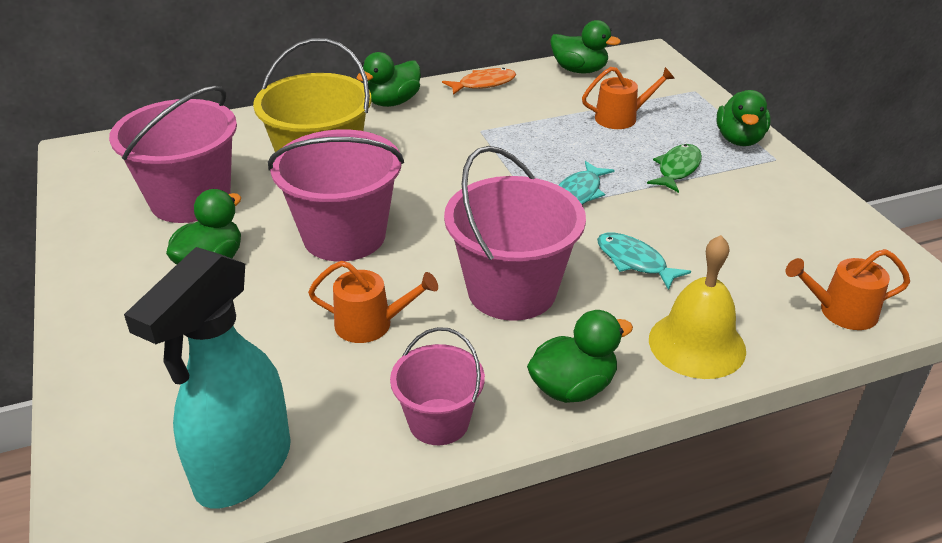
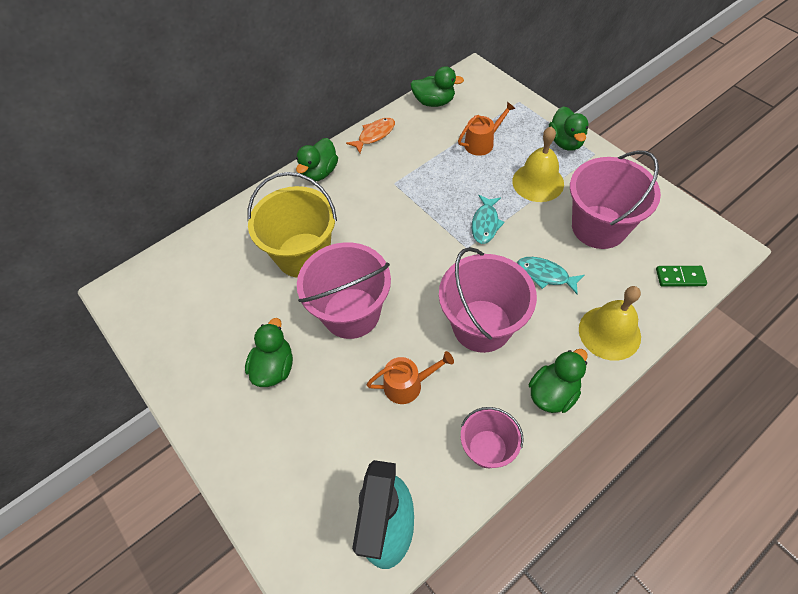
camera: 15 degrees left, 20 degrees up
pink bucket [109,85,237,223] -> pink bucket moved to [570,151,661,249]
green fish [647,144,702,193] -> yellow bell [512,126,564,202]
orange watering can [786,249,910,330] -> green domino [656,266,707,287]

